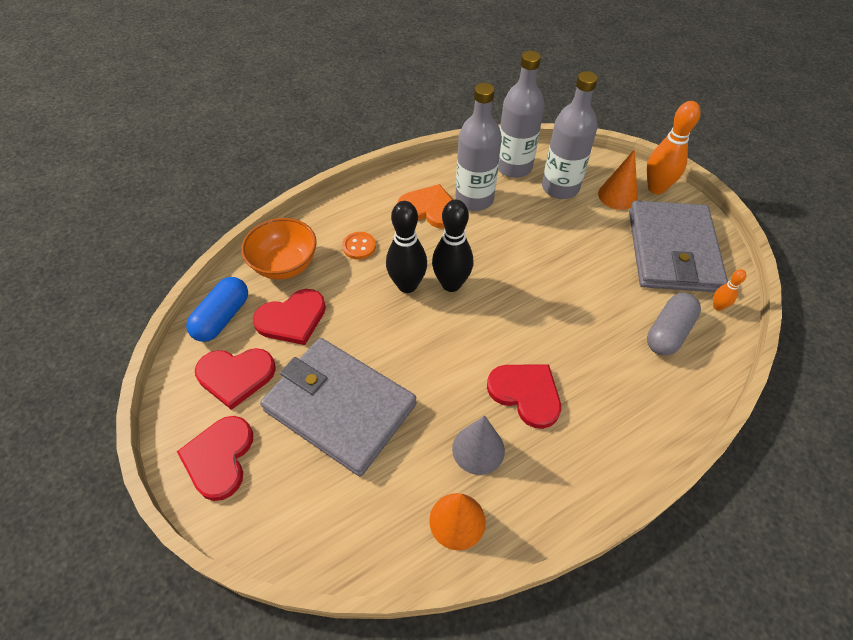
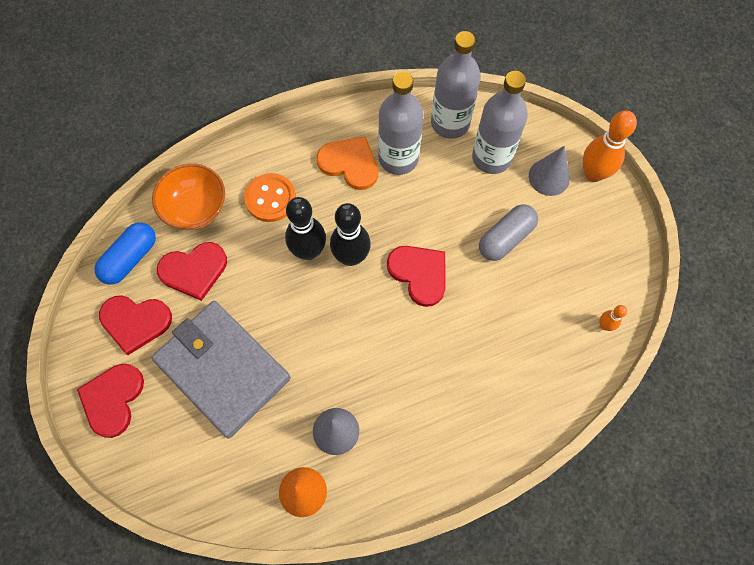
camera: 10 degrees right, 15 degrees up
orange button [342,232,376,260] -> orange button [244,173,296,222], size x1.53
red heart [487,364,561,429] -> red heart moved to [387,246,446,307]
orange cone [598,149,638,210] -> grey cone [529,146,570,196]
grey wallet [629,201,728,292] -> none
grey capsule [647,293,701,356] -> grey capsule moved to [479,204,538,261]

